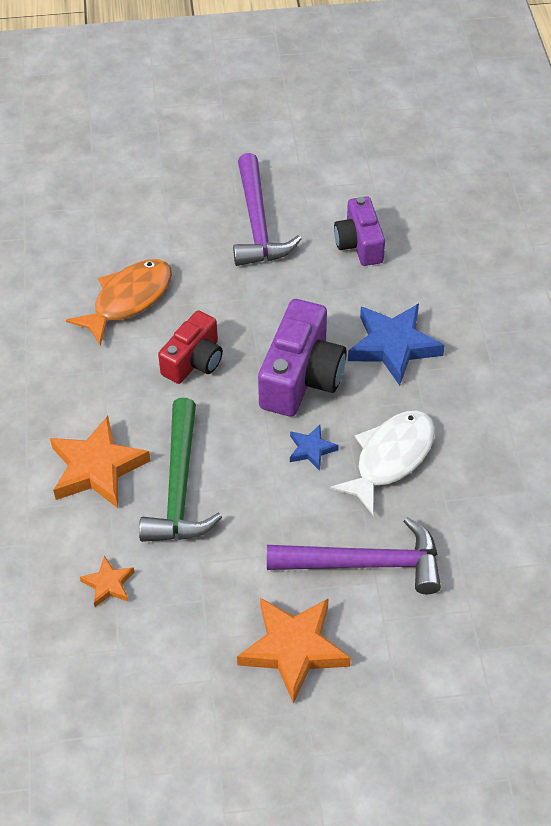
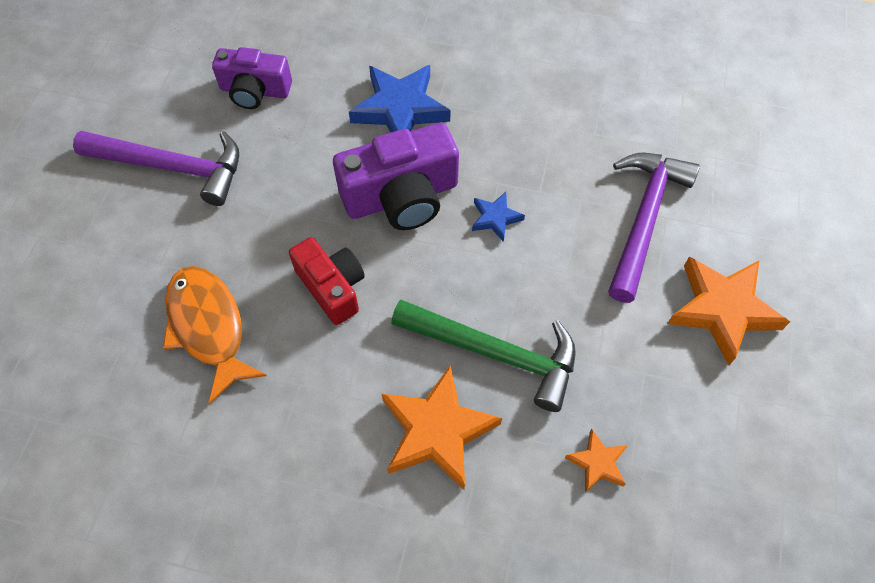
camera: 70 degrees left, 10 degrees up
purple camera [258,299,347,416] -> purple camera turned 120 degrees clockwise [333,123,459,230]
white fish [330,411,435,515] -> none

